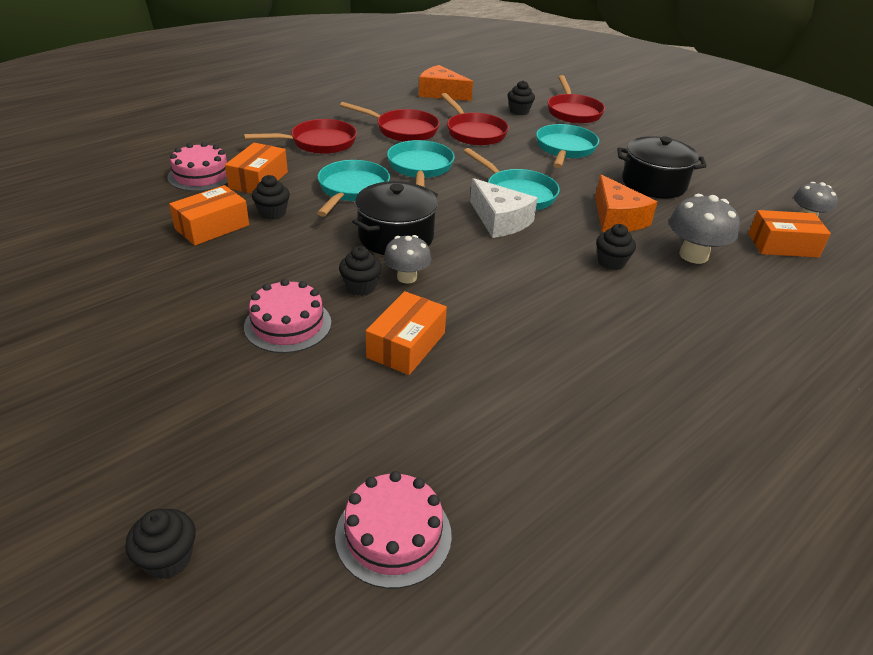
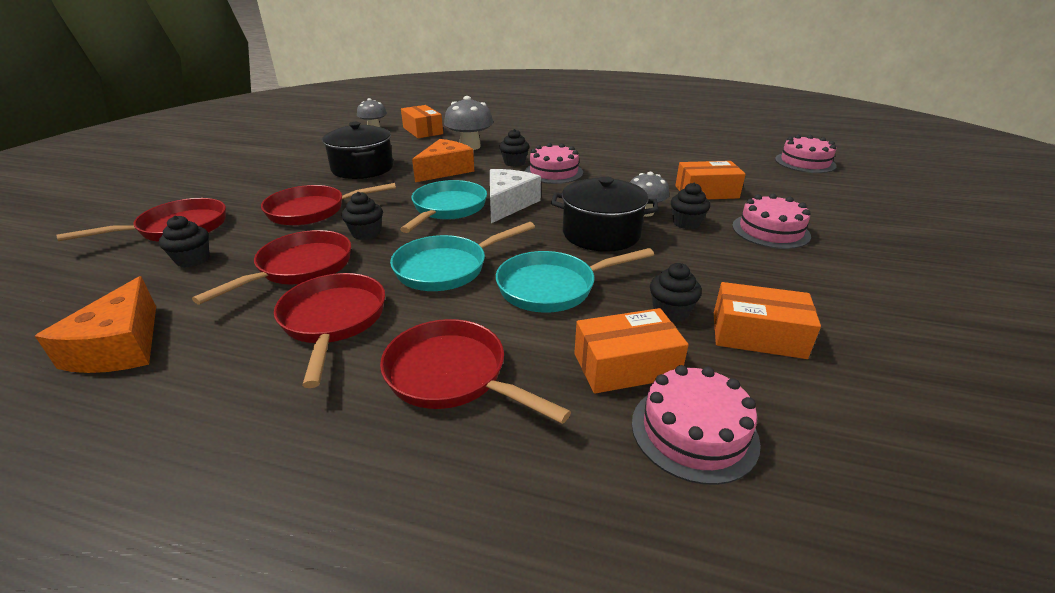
camera: 120 degrees left, 5 degrees down
black cupcake [125,509,196,579] -> black cupcake moved to [342,192,383,240]
turquoise pan [536,124,599,168] -> red pan [261,183,396,226]
none -> pink cake [525,143,583,184]

